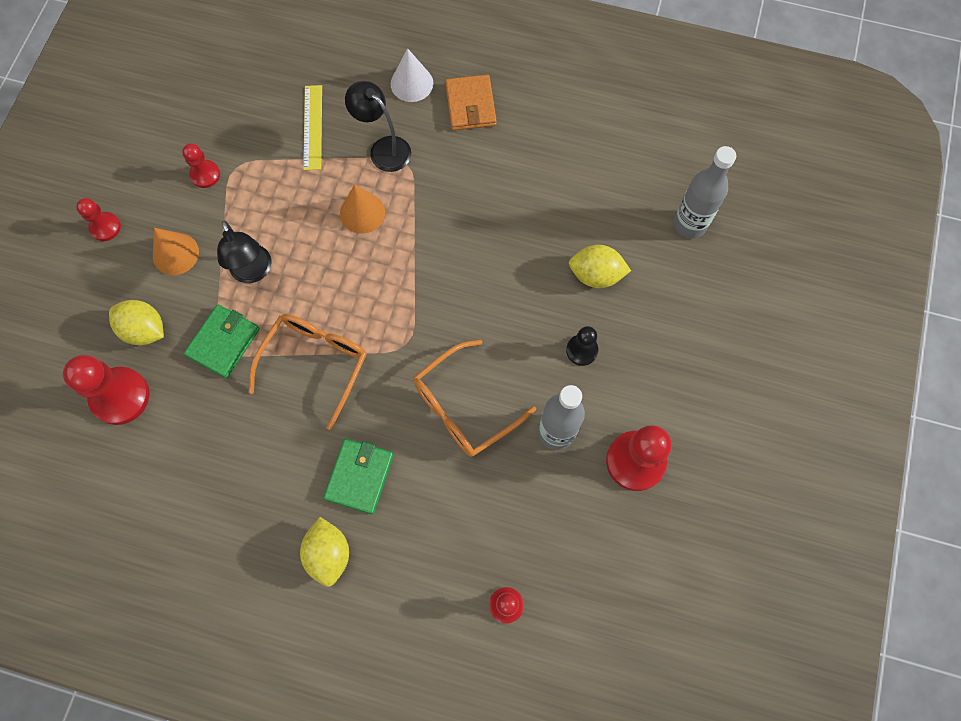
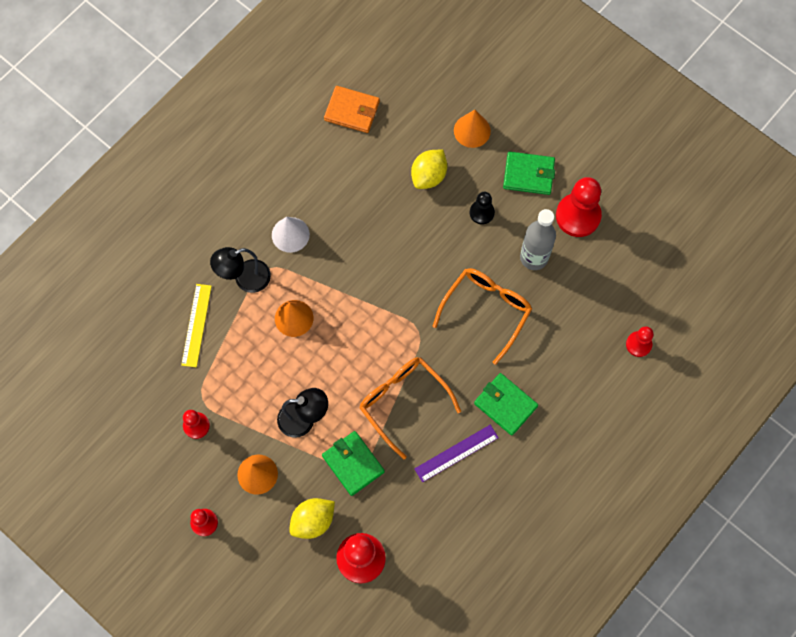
camera: 65 degrees left, 0 degrees up
yellow lemon [300,517,349,587] -> none
yellow ruler [303,85,322,170] -> yellow ruler turned 75 degrees clockwise [181,284,212,367]
white cone [391,48,433,102] -> white cone moved to [272,217,310,253]
orange glasses [413,340,536,457] -> orange glasses turned 135 degrees counterclockwise [433,268,532,365]
orange wallet [445,75,496,131] -> orange wallet moved to [324,86,380,133]
grey bottle [674,146,736,239] -> none
none -> purple ruler [414,425,499,482]
none -> orange cone [454,110,491,148]
none -> green wallet [503,152,555,195]

